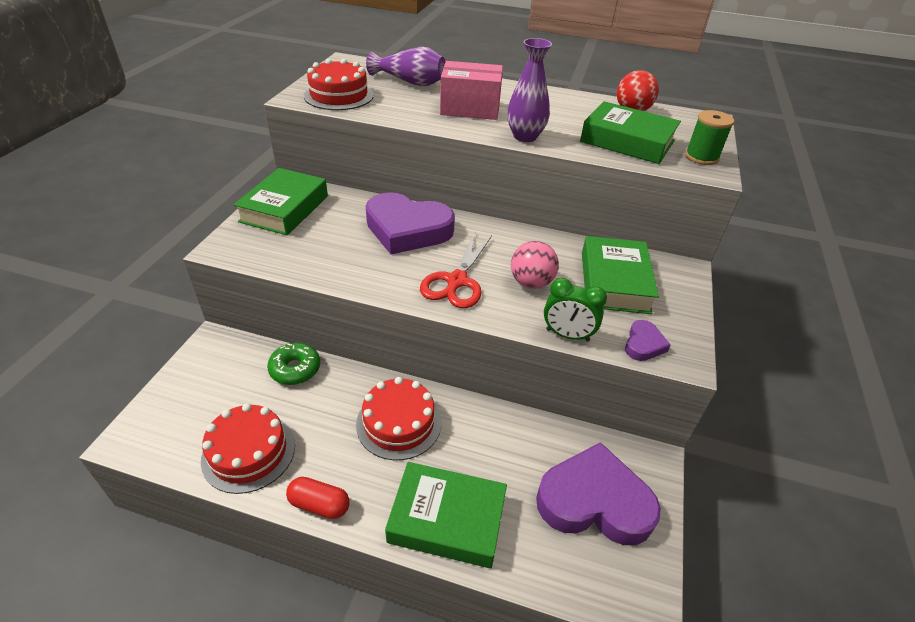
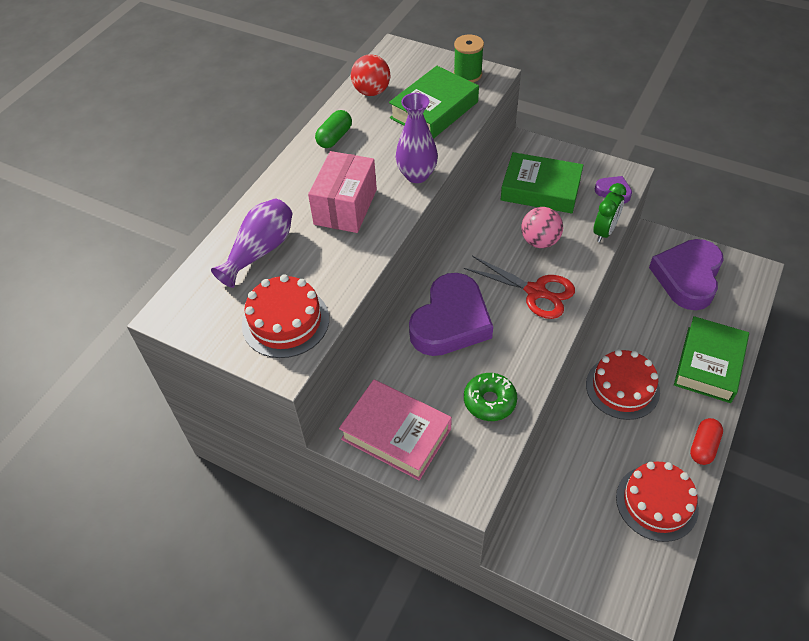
camera: 75 degrees left, 10 degrees up
green book [234,168,328,235] -> pink book [339,379,452,480]
green donut [267,343,320,385] -> green donut moved to [464,373,517,421]
none -> green capsule [315,110,352,148]

